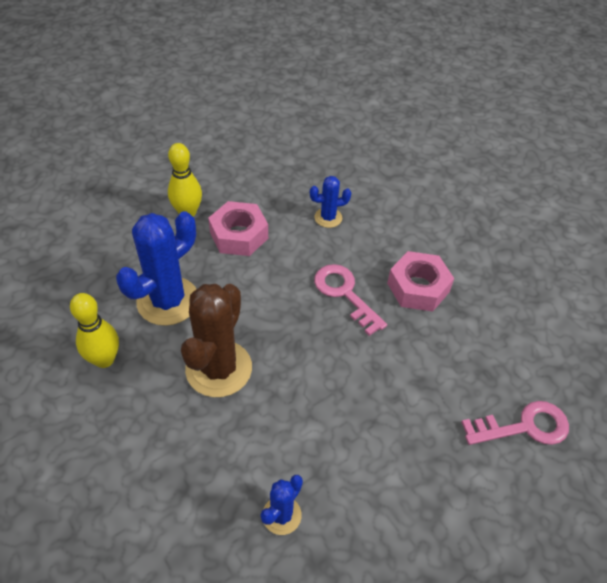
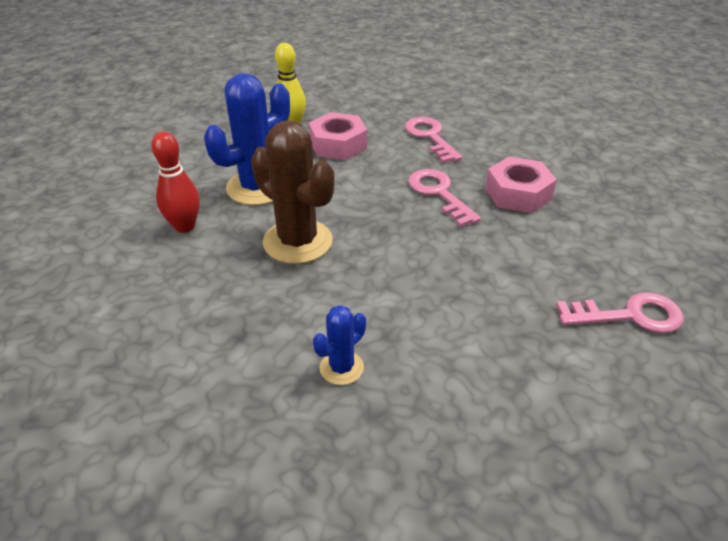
camera: 10 degrees right, 10 degrees down
yellow bowling pin [70,293,119,368] -> red bowling pin [151,132,200,233]
brown cactus [181,284,252,397] -> brown cactus turned 75 degrees counterclockwise [251,120,335,264]
blue cactus [310,176,351,228] -> pink key [405,117,462,163]

